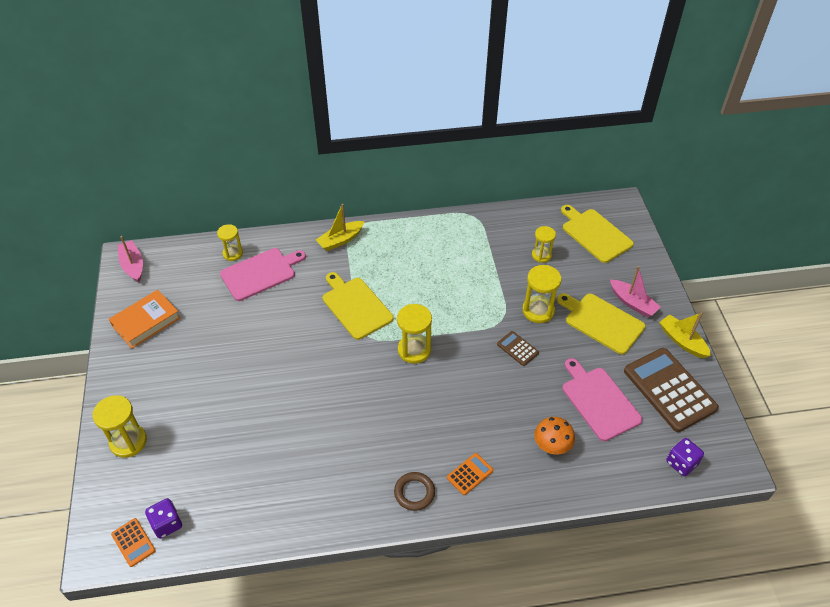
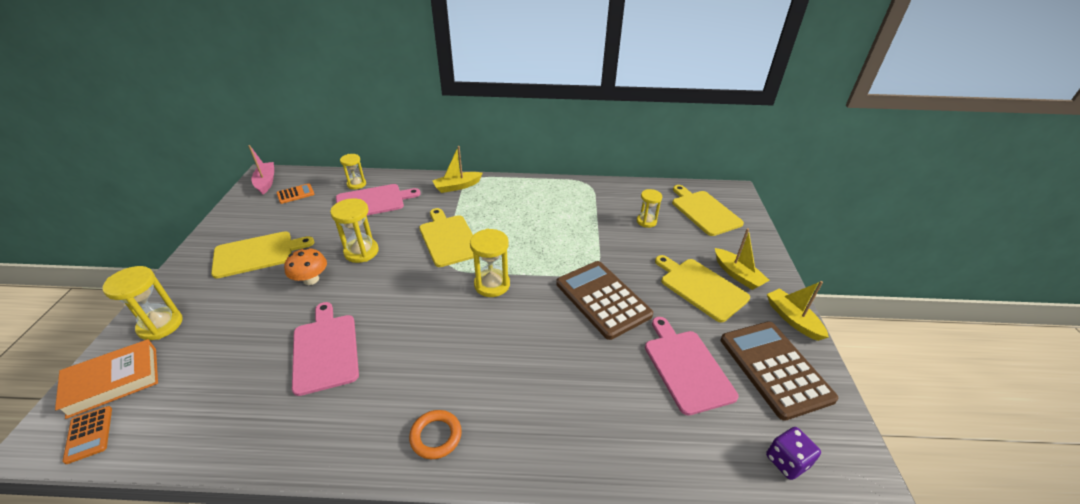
camera: 10 degrees right, 10 degrees down
orange book [109,290,180,349] -> orange book moved to [55,339,158,419]
purple dice [145,498,182,539] -> none
brown ring [394,472,435,511] -> orange ring [409,410,462,459]
orange calculator [447,453,493,495] -> orange calculator moved to [276,183,314,204]
brown calculator [497,331,539,366] -> brown calculator [556,261,653,340], size x2.19
yellow hourglass [522,265,562,323] -> yellow hourglass moved to [330,198,379,263]
orange mushroom [534,417,575,455] -> orange mushroom moved to [284,248,327,285]
pink boat [610,266,661,317] -> yellow boat [715,228,770,290]
none -> yellow cutting board [211,231,314,279]
none -> pink cutting board [292,302,359,396]

